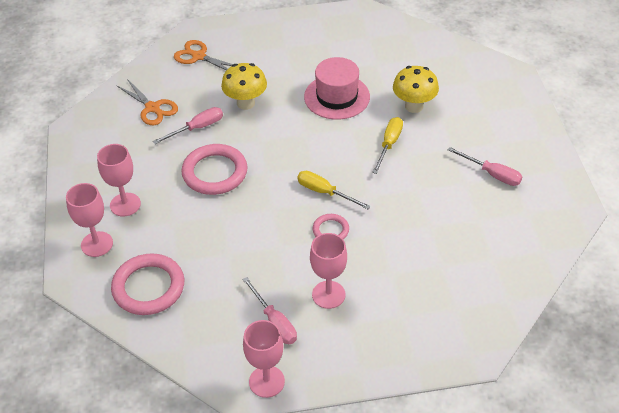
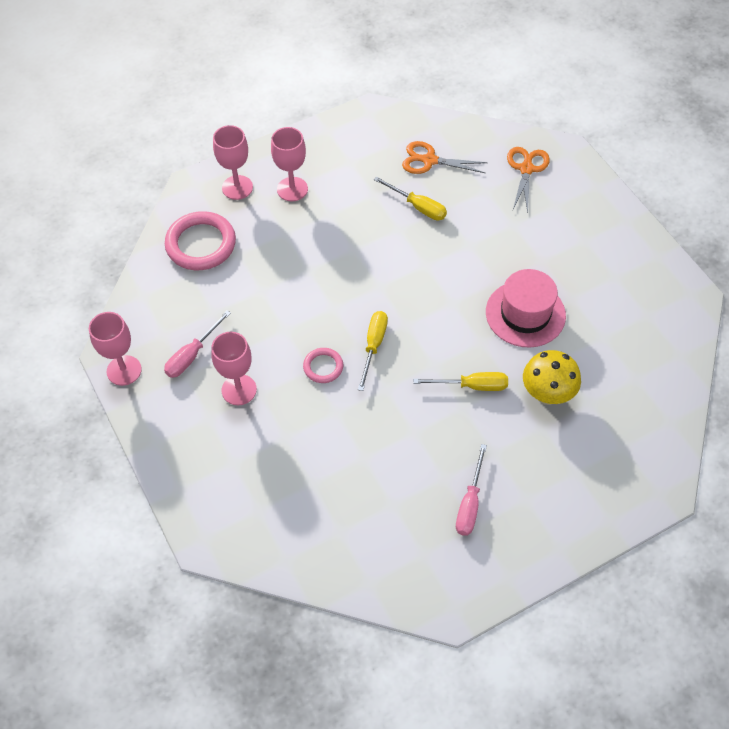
camera: 70 degrees right, 10 degrees up
orange scissors [116,79,178,125] -> orange scissors turned 75 degrees clockwise [402,141,488,174]
pink screwdriver [153,107,223,144] -> yellow screwdriver [374,176,447,220]
pink ring [181,144,248,195] -> none
yellow mushroom [221,63,267,110] -> none

